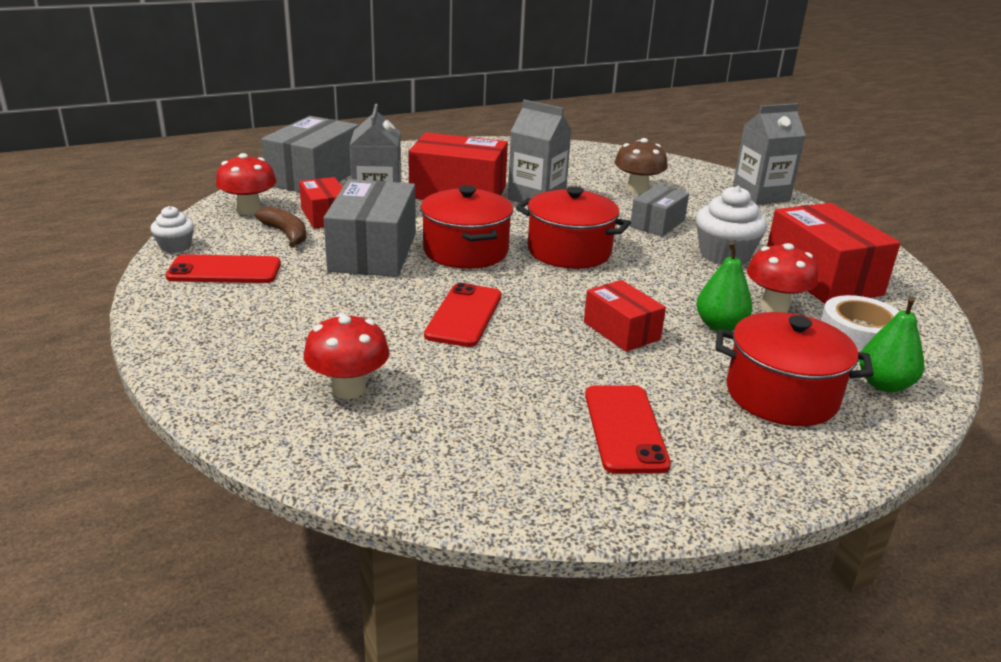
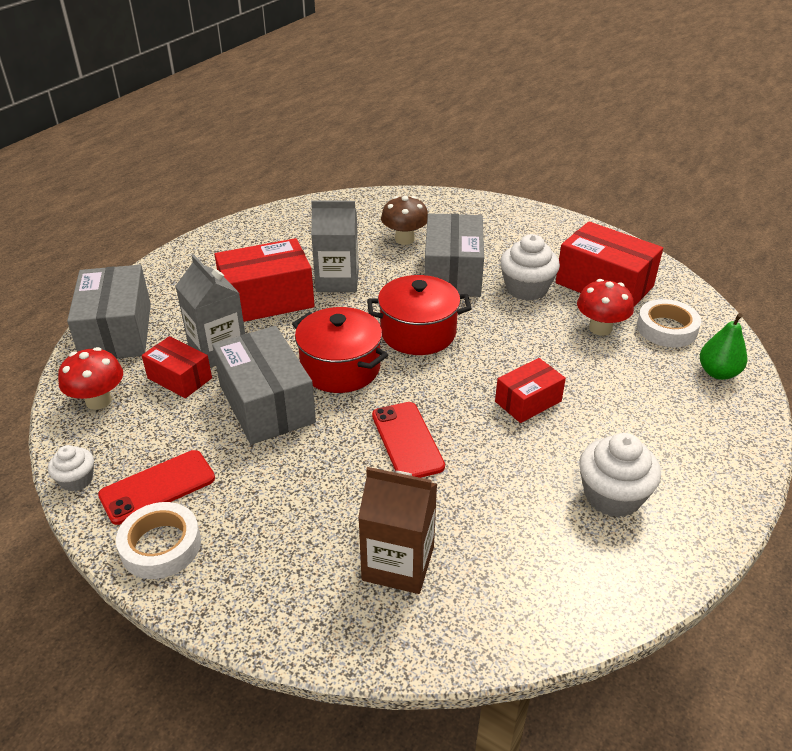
camera: 30 degrees left, 10 degrees up
brown banana [255,206,307,247] -> none
red mushroom [304,313,390,399] -> brown carton [358,467,437,594]
red box [584,280,666,352] -> red box turned 60 degrees counterclockwise [495,358,566,423]
red phone [585,385,671,474] -> white cupcake [580,433,661,518]
grey box [630,185,689,236] -> grey box [424,213,484,297], size x1.74
green pear [696,242,752,331] -> none
red pot [715,312,874,426] -> none
grey carton [733,103,806,205] -> none
none -> white tape [116,502,201,579]

